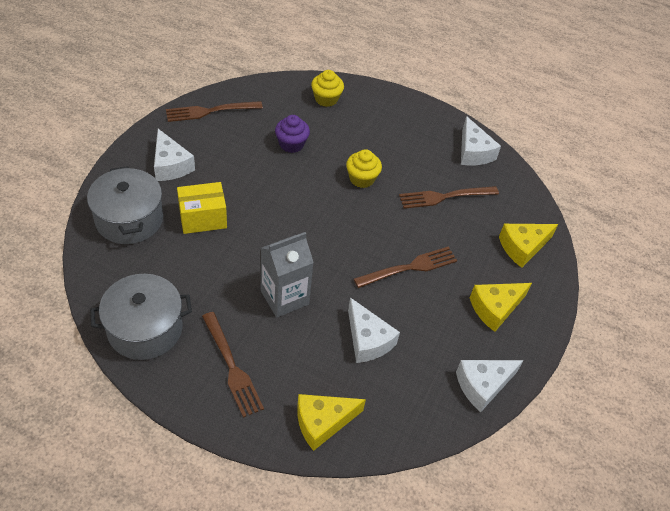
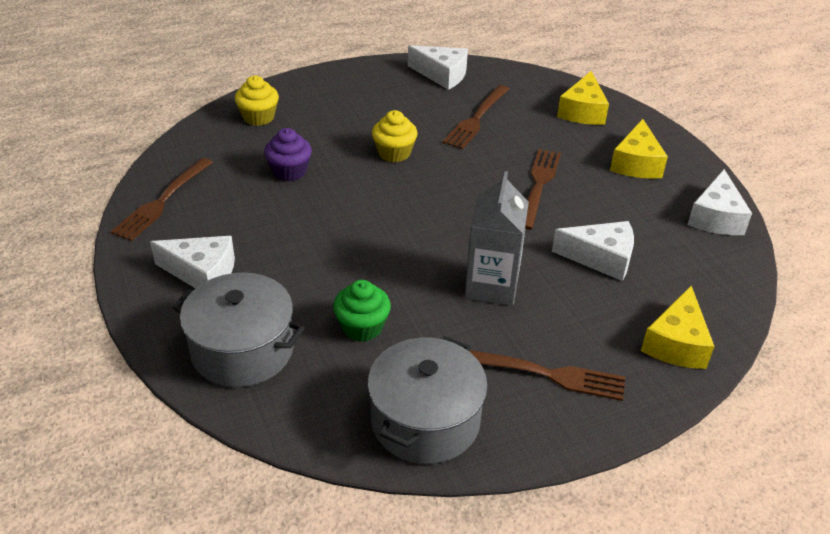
camera: 45 degrees left, 10 degrees down
yellow box [177,182,227,234] -> none
none -> green cupcake [333,280,391,342]

